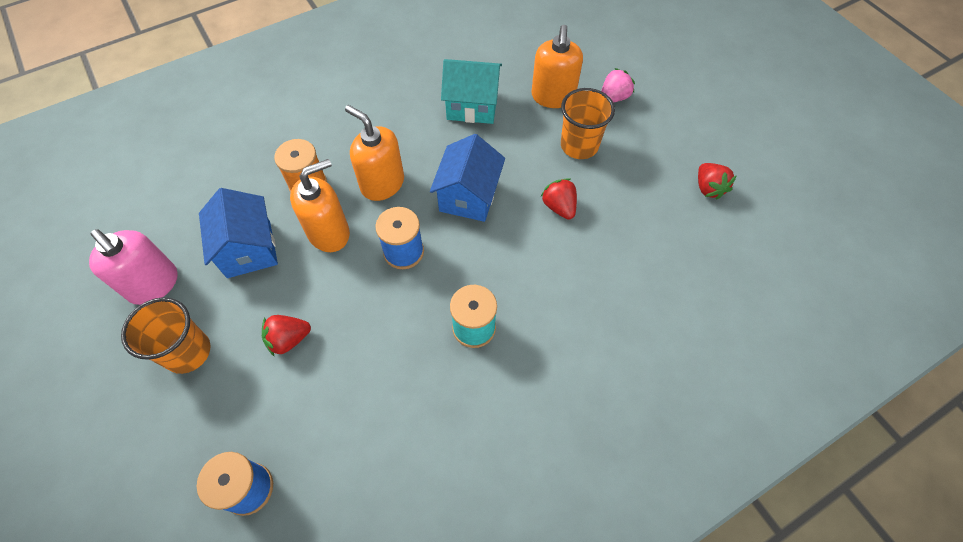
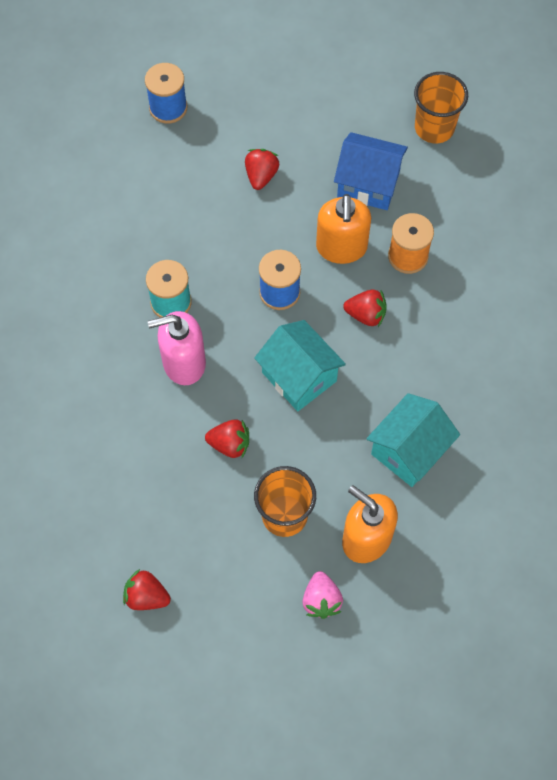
camera: 125 degrees right, 5 degrees up
pink soap dispenser [89,229,178,305] -> pink soap dispenser moved to [147,311,206,385]
orange cup [121,297,211,374] -> orange cup moved to [414,72,468,143]
orange soap dispenser [345,105,404,201] -> red strawberry [343,290,386,327]
blue house [430,134,505,222] -> turquoise house [254,320,346,411]

